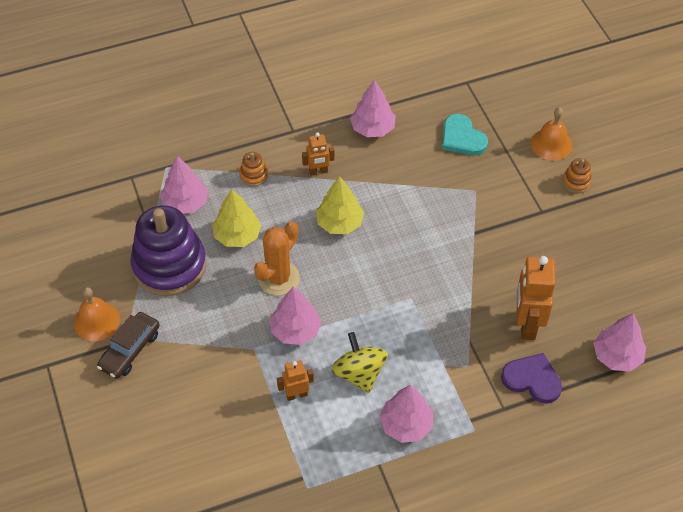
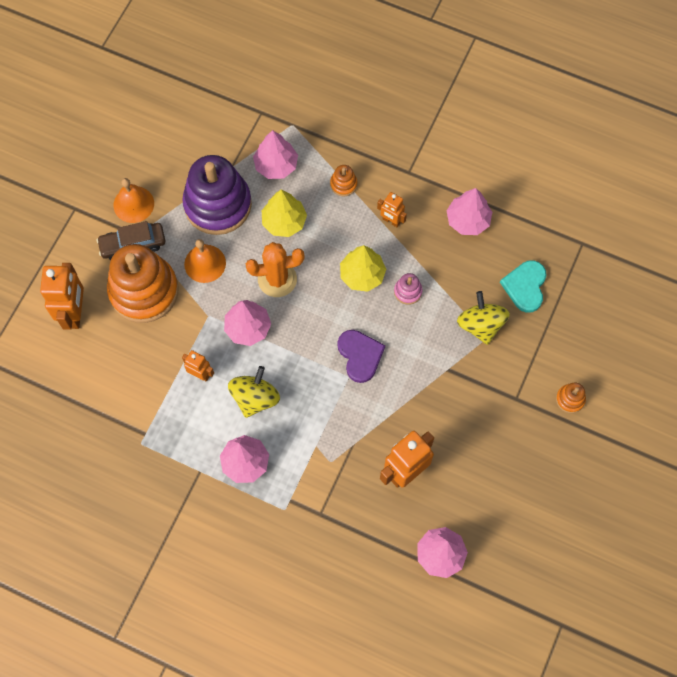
camera: 45 degrees right, 15 degrees up
purple heart [501,353,562,403] -> purple heart moved to [337,330,385,383]
orange bell [531,107,572,160] -> orange bell moved to [184,239,226,283]
none -> orange robot [40,263,84,330]
none -> orange stacking toy [107,244,179,323]
none -> pink stacking toy [394,273,422,305]
none -> yellow spinning top [457,291,510,345]

